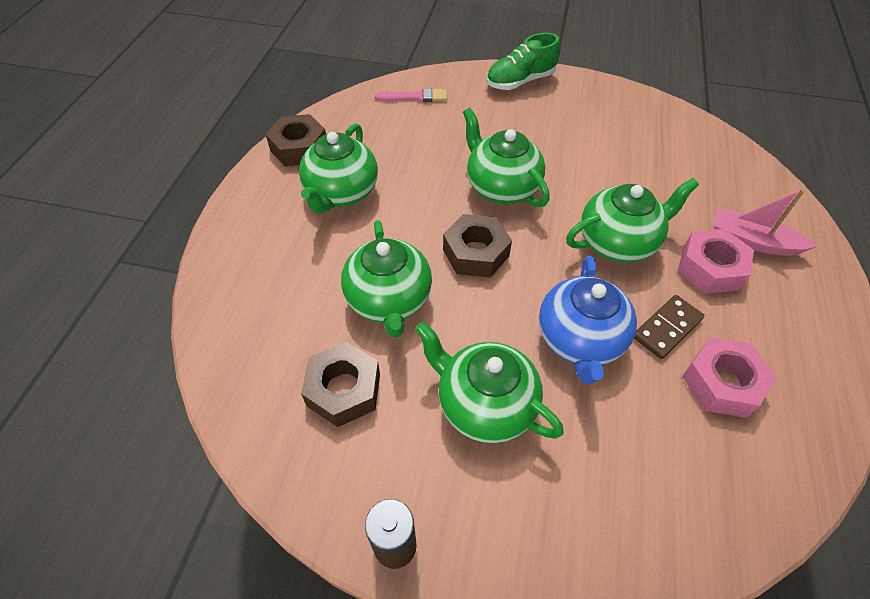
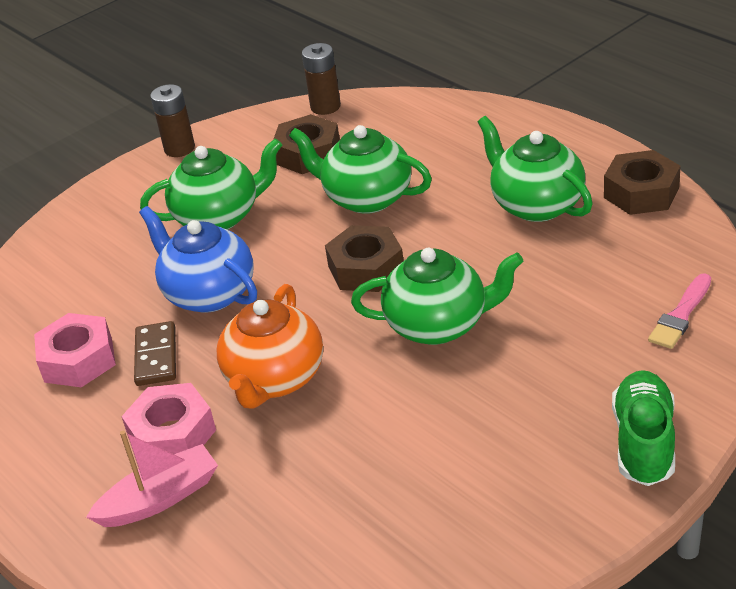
camera: 130 degrees right, 15 degrees down
green teapot [566,178,699,263] -> orange teapot [217,284,323,409]
none -> brown battery [302,43,341,115]

